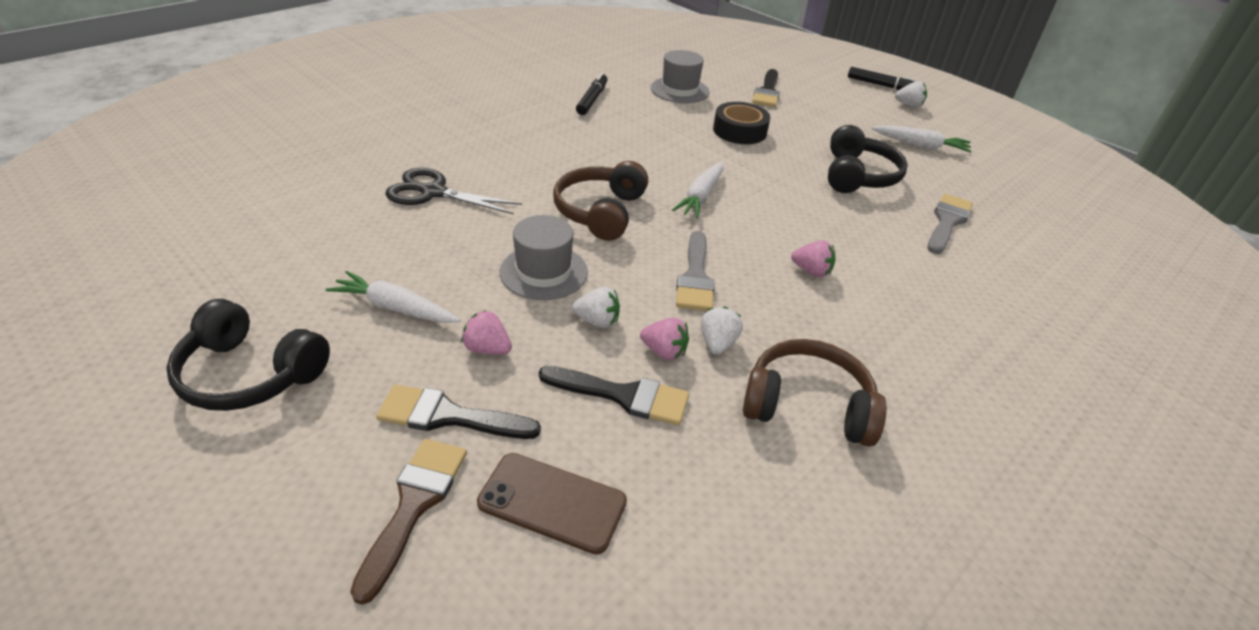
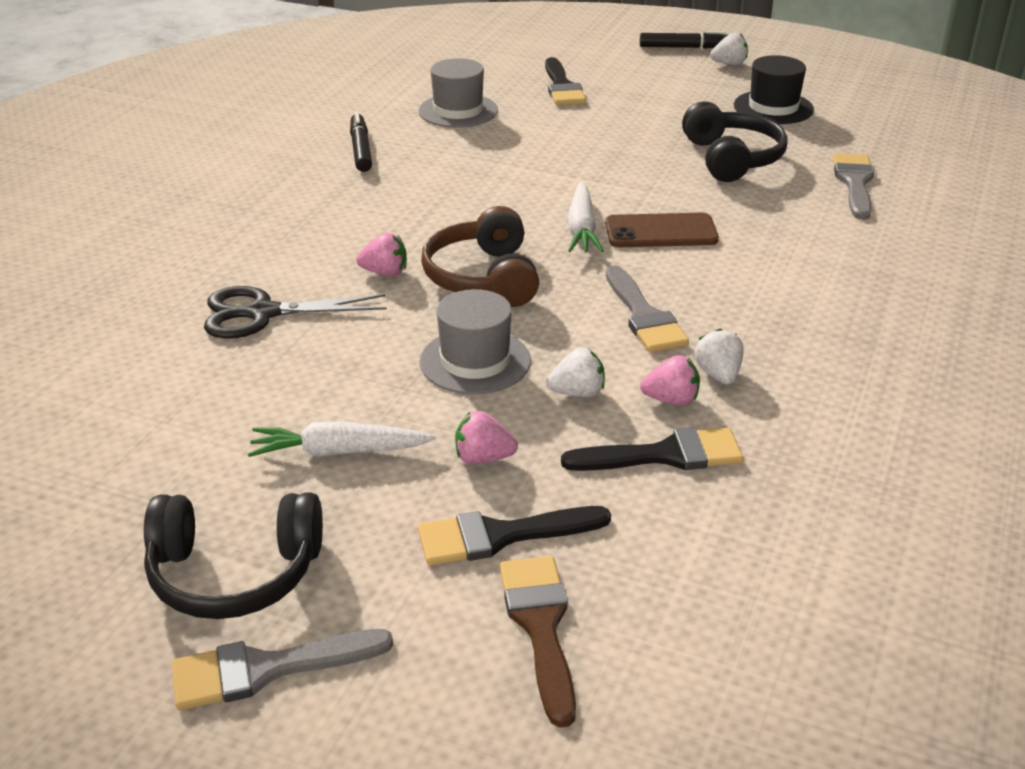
camera: 20 degrees left, 5 degrees down
brown phone [477,453,627,555] -> brown phone moved to [605,213,719,247]
black tape [713,102,770,144] -> none
brown headphones [743,339,887,447] -> none
pink strawberry [791,240,835,278] -> pink strawberry moved to [356,233,407,276]
white carrot [871,125,972,153] -> black hat [734,55,814,124]
none -> grey brush [172,629,393,710]

